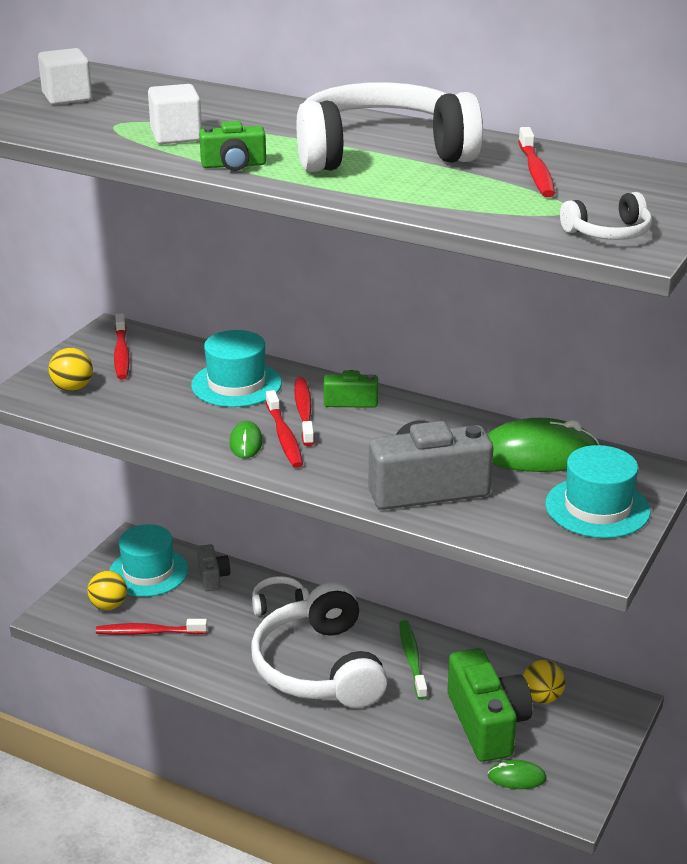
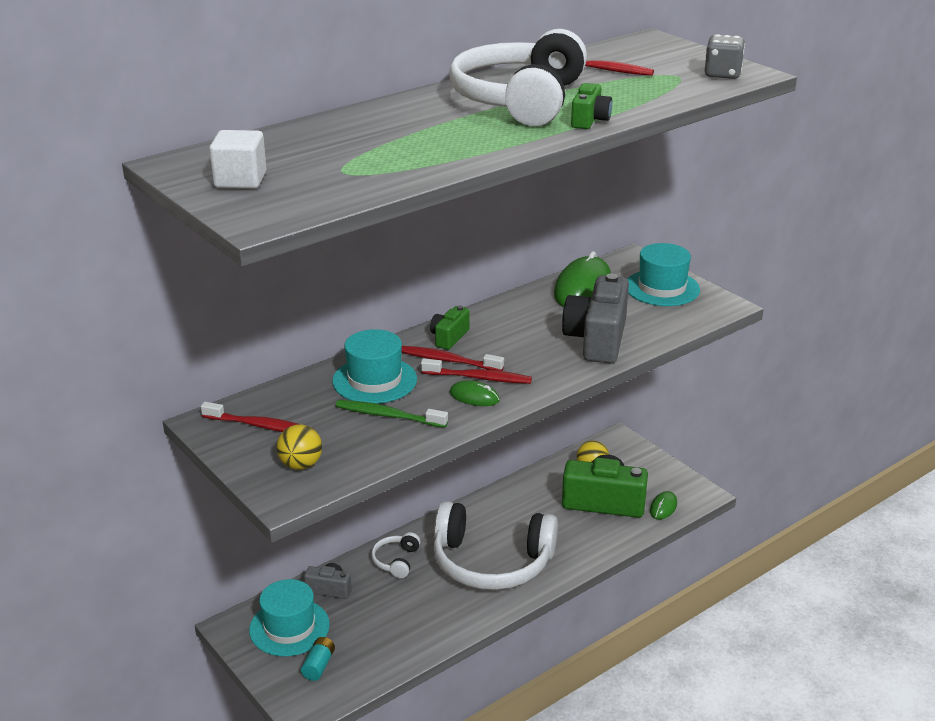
camera: 65 degrees left, 0 degrees up
yellow ball [87,571,127,610] -> turquoise battery [301,637,335,681]
red toothbrush [96,619,207,635] -> none
white cube [148,84,202,144] -> none
green camera [199,121,266,171] -> green camera moved to [571,83,612,129]
green toothbrush [399,620,427,700] -> green toothbrush moved to [336,400,448,428]
white headphones [560,192,652,240] -> grey dice [705,34,745,79]

